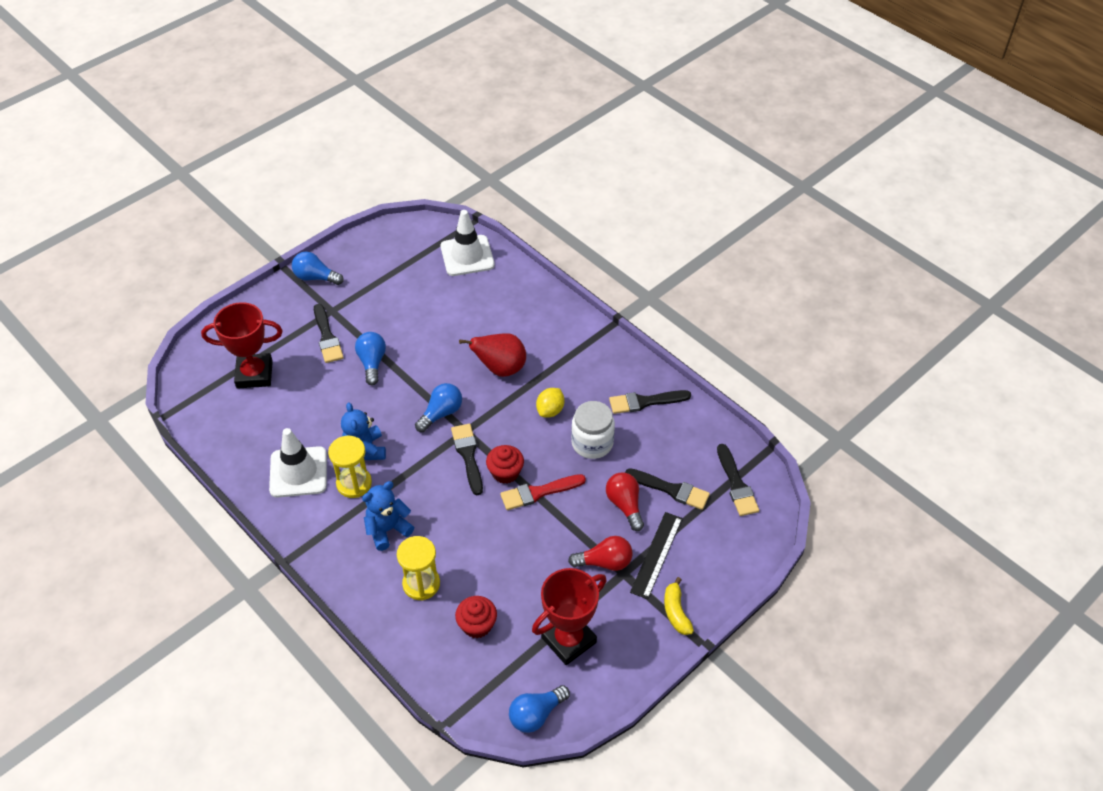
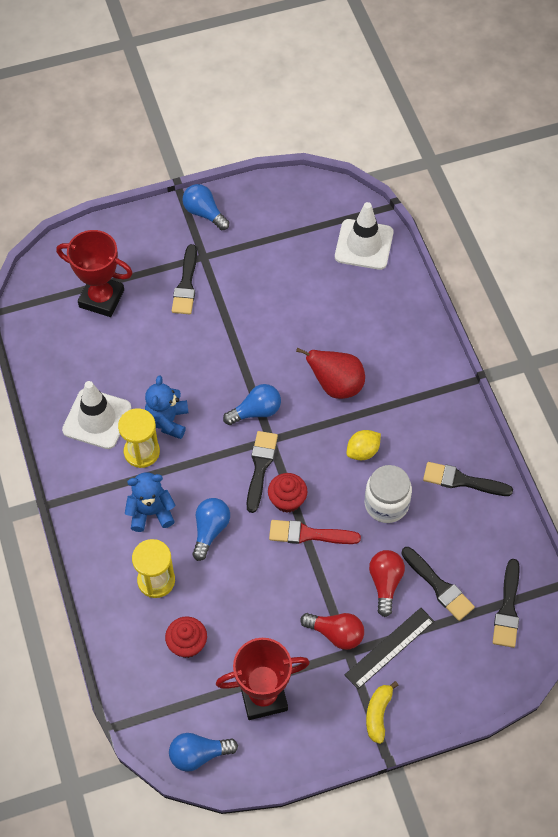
camera: 25 degrees right, 10 degrees up
blue light bulb [355,332,386,385] -> blue light bulb moved to [192,498,230,561]

